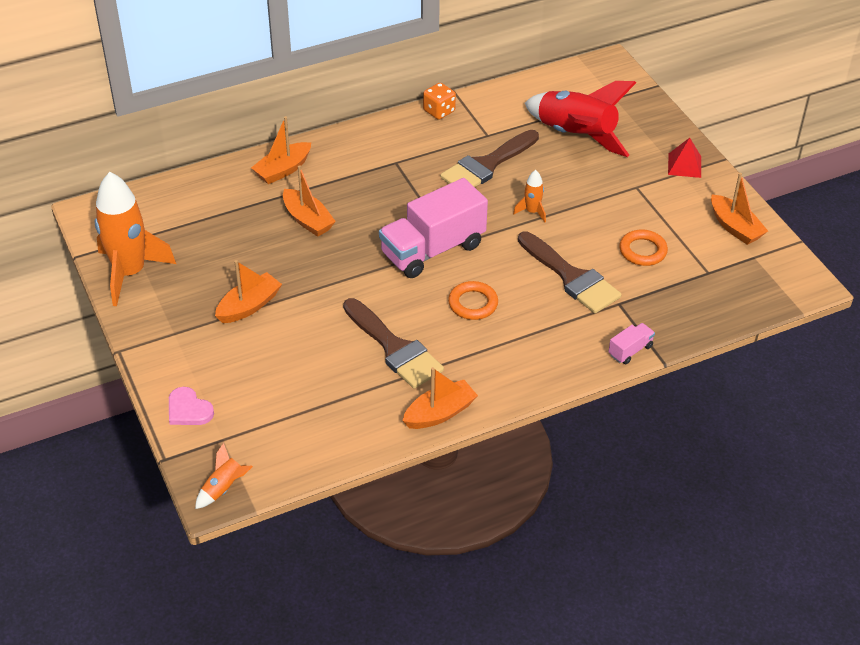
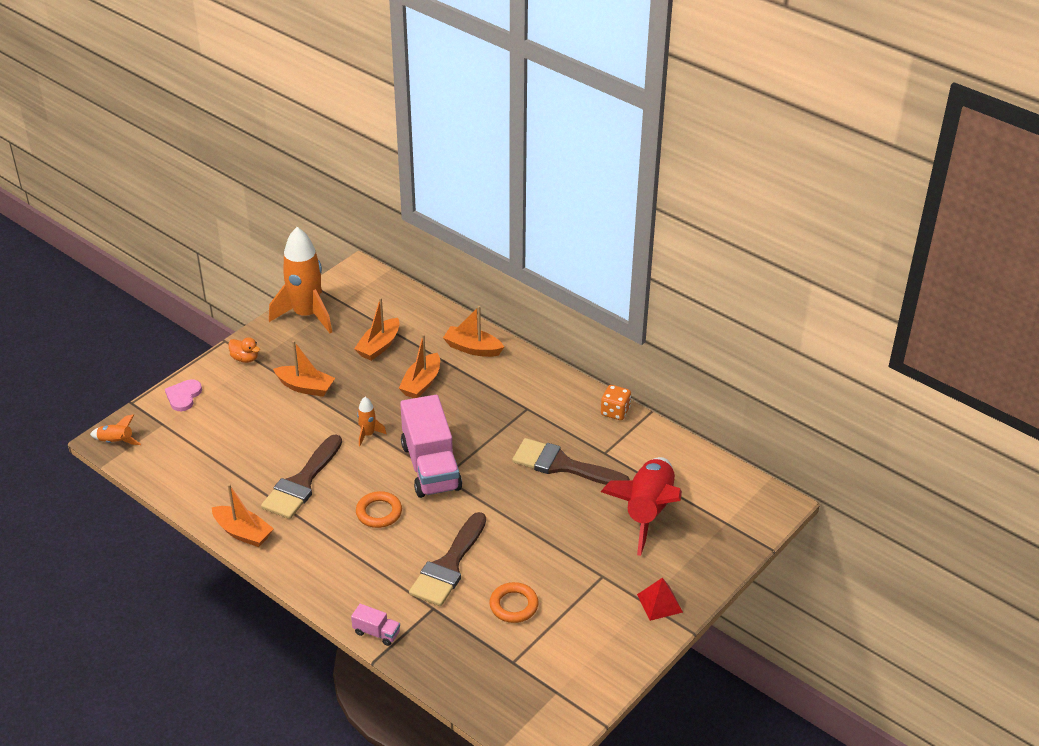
camera: 65 degrees right, 5 degrees down
pink truck [379,178,488,278] -> pink truck turned 135 degrees counterclockwise [400,395,462,498]
orange rocket [513,170,546,223] -> orange rocket moved to [357,397,386,446]
orange boat [711,173,768,245] -> orange boat moved to [354,297,400,361]
none -> orange duck [228,337,260,363]

